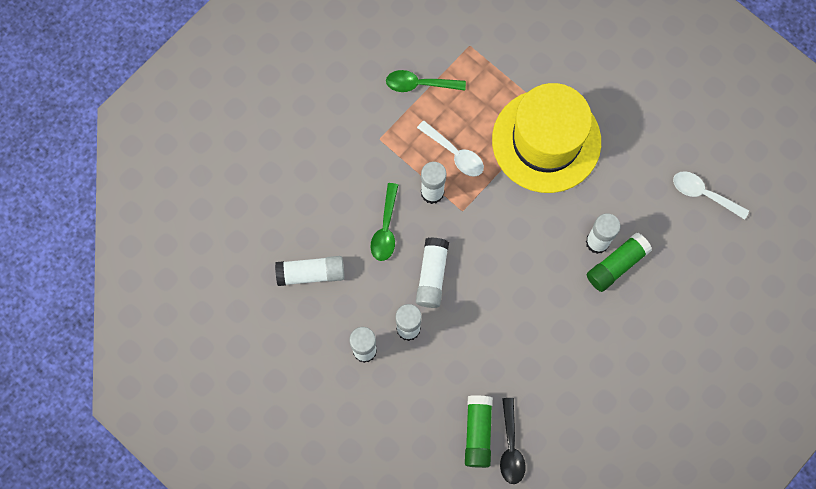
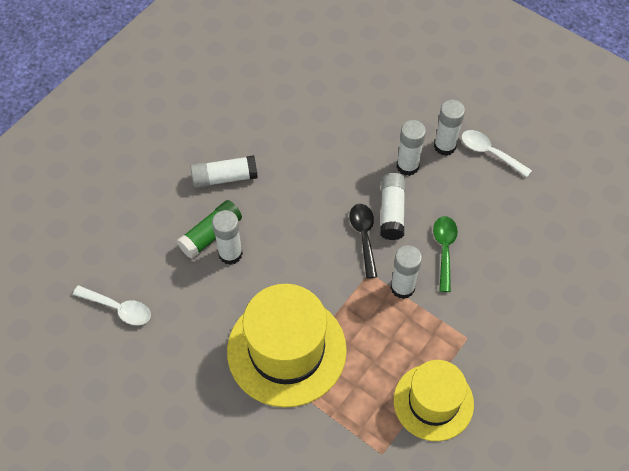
camera: 175 degrees right, 15 degrees down
white glue stick [275,256,345,286] -> white glue stick moved to [191,155,258,188]
green spoon [386,70,466,92] -> yellow hat [394,360,474,441]
white spoon [417,121,484,177] -> white spoon moved to [461,130,532,177]
green glue stick [465,395,493,468] -> none
black spoon [500,398,526,484] -> black spoon moved to [349,204,377,278]

